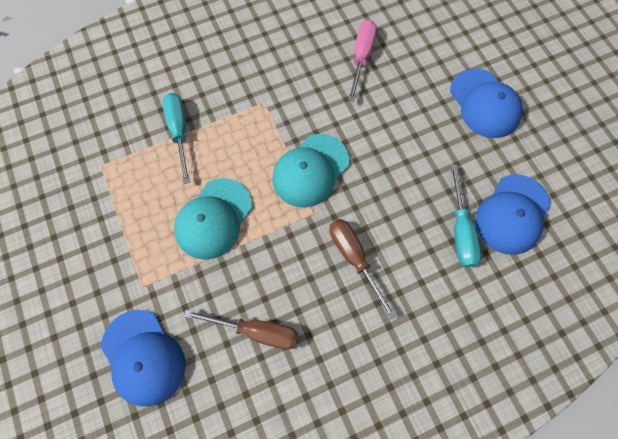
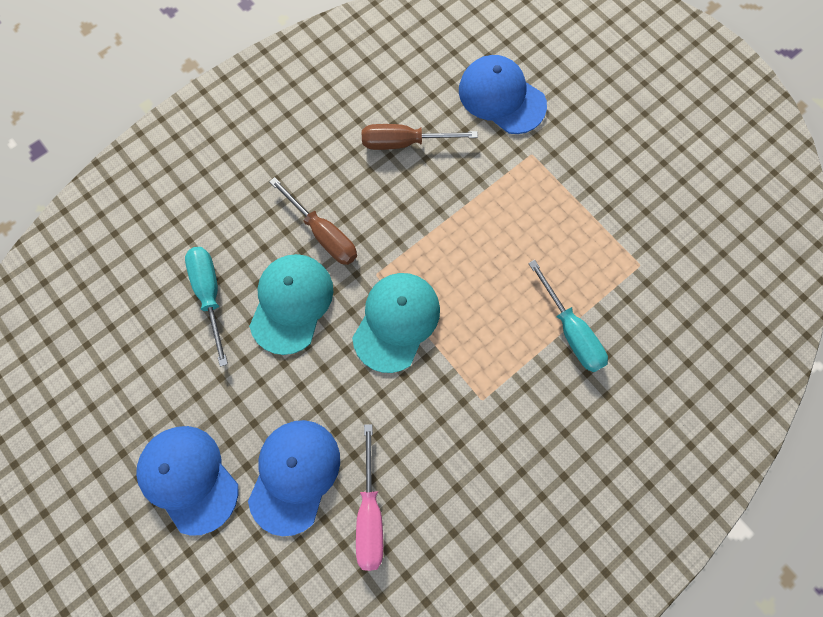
camera: 165 degrees right, 5 degrees up
turquoise cap [174,178,252,260] -> turquoise cap moved to [249,254,333,355]
blue cap [475,174,551,255] -> blue cap moved to [248,420,340,536]

